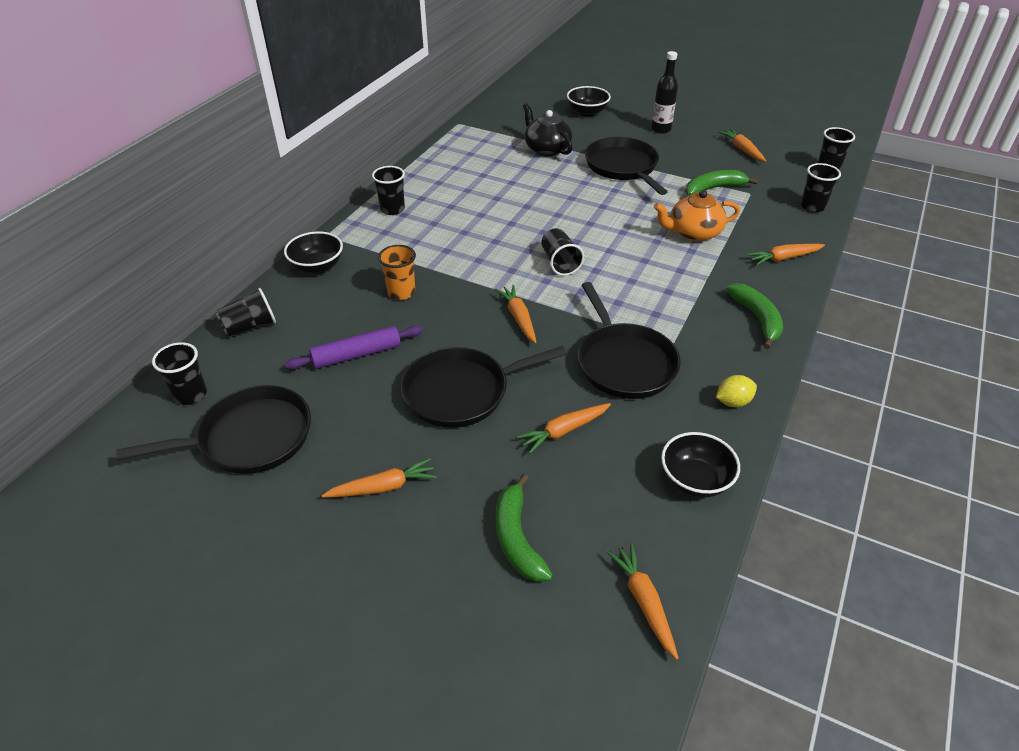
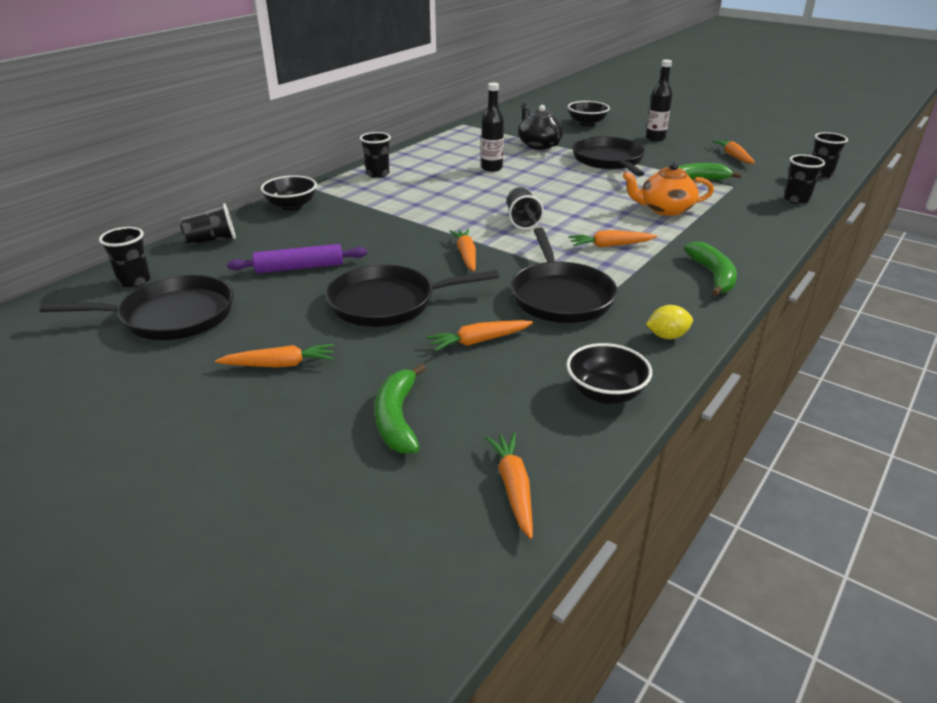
camera: 10 degrees right, 10 degrees down
orange cup [378,245,416,300] -> none
orange carrot [747,244,825,265] -> orange carrot moved to [569,230,657,248]
none -> black bottle [481,82,504,172]

